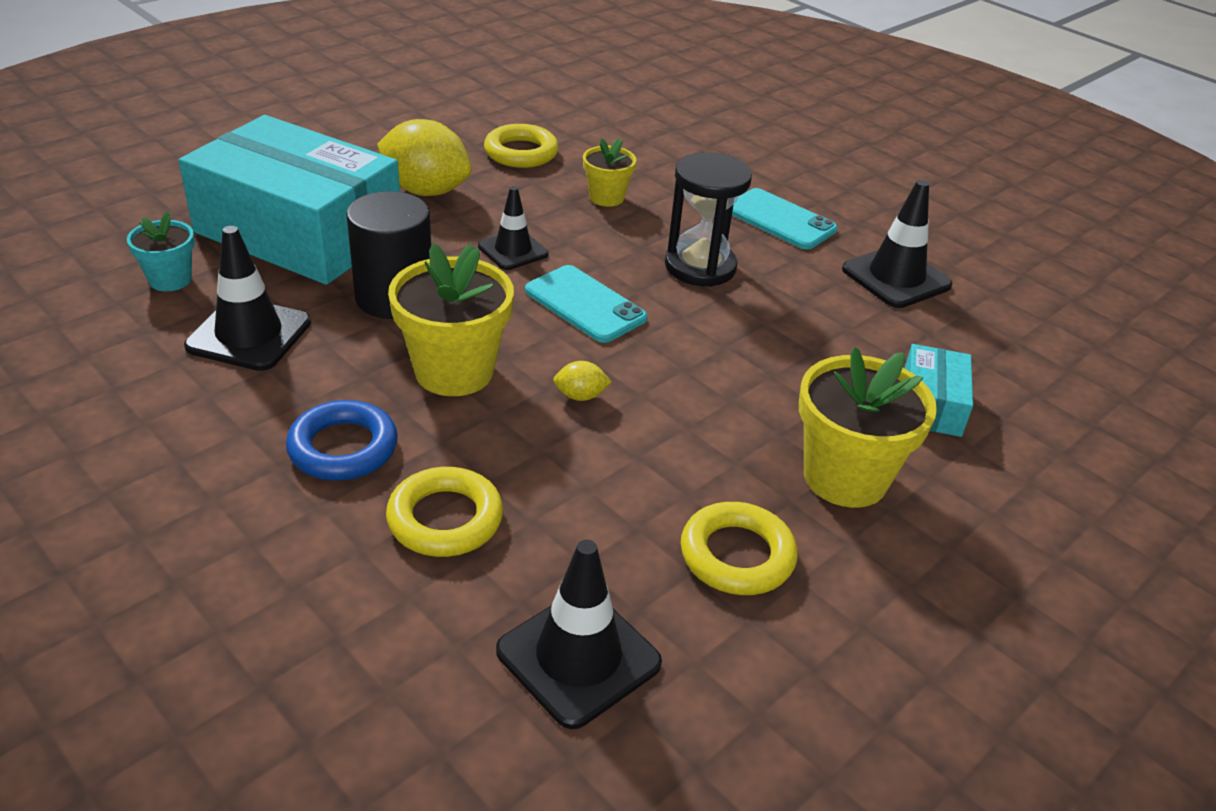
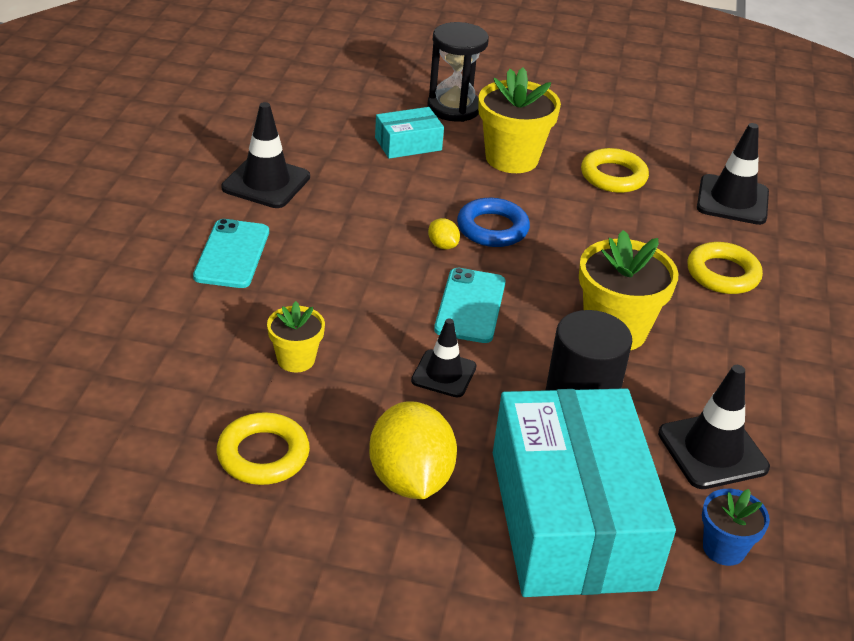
camera: 125 degrees left, 0 degrees up
turquoise flower pot [127,212,195,291] -> blue flower pot [702,489,770,566]
blue ring [286,400,398,480] -> blue ring moved to [457,198,530,247]
yellow lemon [553,361,611,401] -> yellow lemon moved to [428,218,460,249]
black hourglass [665,152,752,287] -> black hourglass moved to [427,22,489,122]

